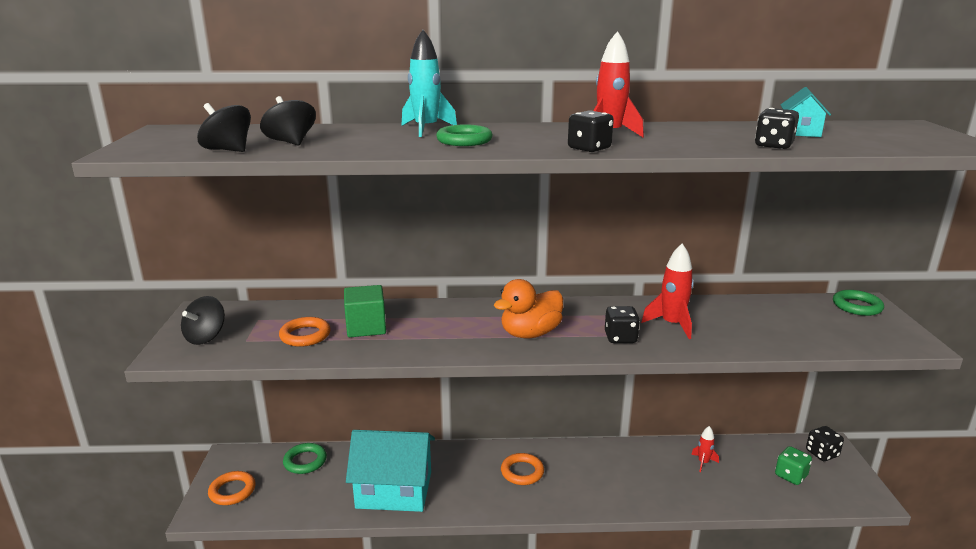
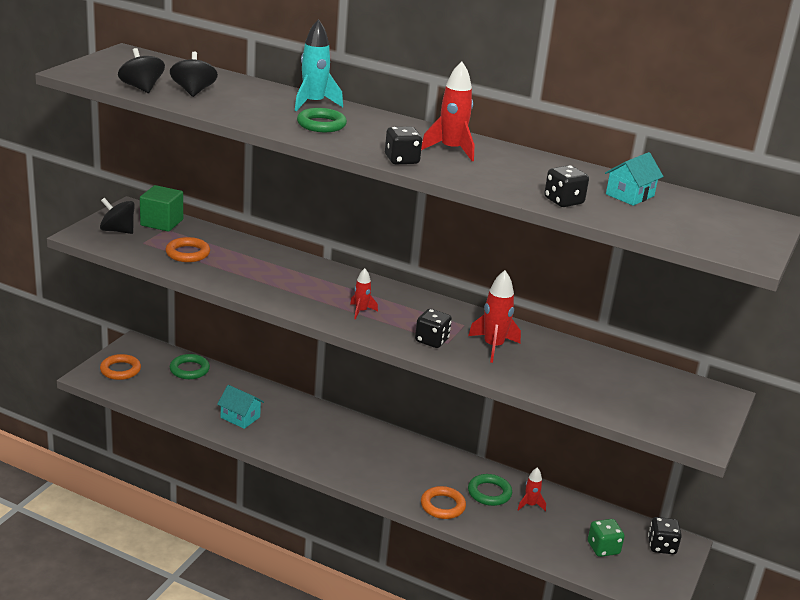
camera: 25 degrees right, 5 degrees up
black spinning top [181,296,225,345] -> black spinning top turned 60 degrees clockwise [100,198,135,234]
green cube [344,285,386,337] -> green cube moved to [140,185,183,232]
turquoise house [346,430,435,512] -> turquoise house [217,385,264,429], size x0.49
orange duck [494,279,563,338] -> red rocket [350,268,378,319]
orange ring [501,453,544,485] -> orange ring moved to [421,486,466,519]
green ring [833,290,884,316] -> green ring moved to [468,474,512,506]

